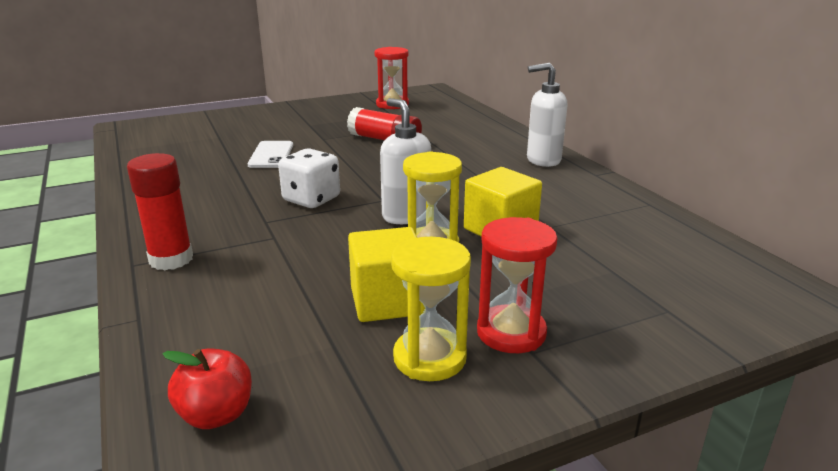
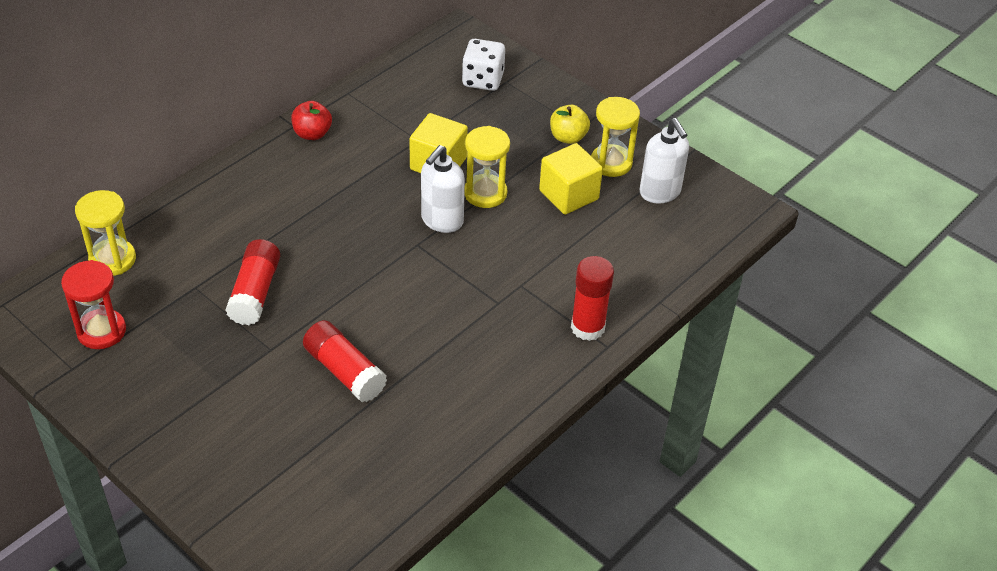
camera: 115 degrees left, 20 degrees up
red apple [163,348,252,429] -> red apple moved to [291,101,332,140]
white phone [248,141,293,168] -> red glue stick [303,320,387,402]
white dice [278,149,340,208] -> white dice moved to [462,39,505,91]
red hourglass [477,217,557,353] -> yellow apple [550,105,590,144]
white soap dispenser [527,63,567,167] -> white soap dispenser moved to [640,118,689,204]
none -> yellow hourglass [75,190,136,276]

